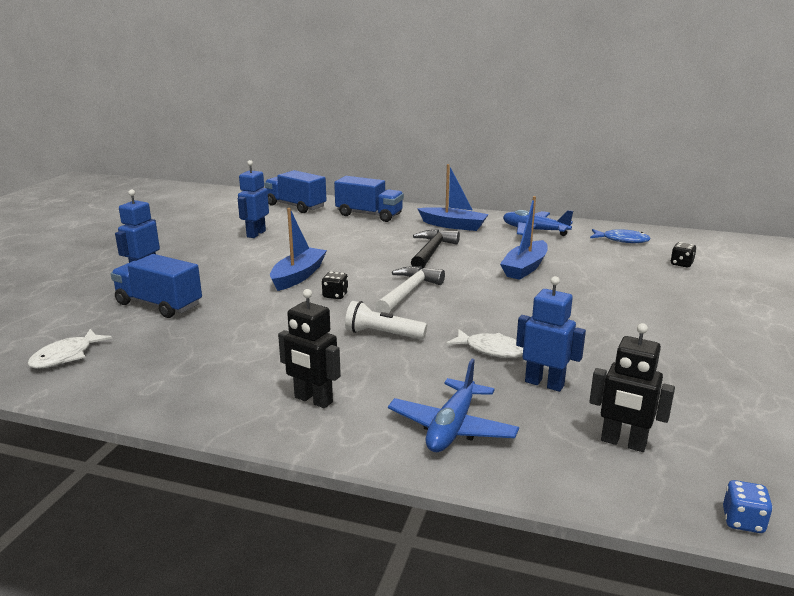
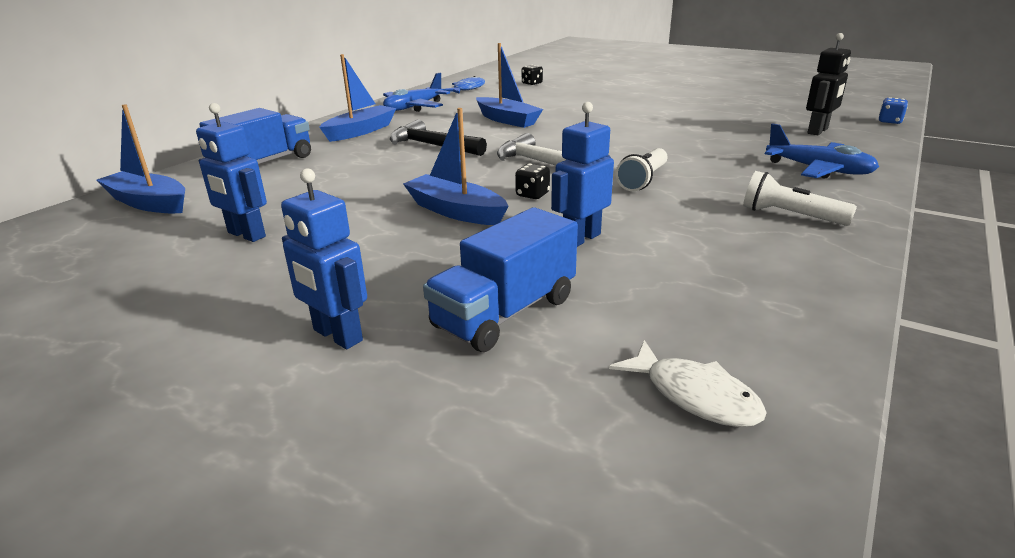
camera: 75 degrees left, 5 degrees up
blue truck [264,170,327,213] -> blue boat [96,104,185,213]
black robot [278,289,341,408] -> white flashlight [743,171,857,226]
white fish [446,329,523,358] -> none
blue robot [516,276,586,392] -> blue robot moved to [551,102,614,247]

